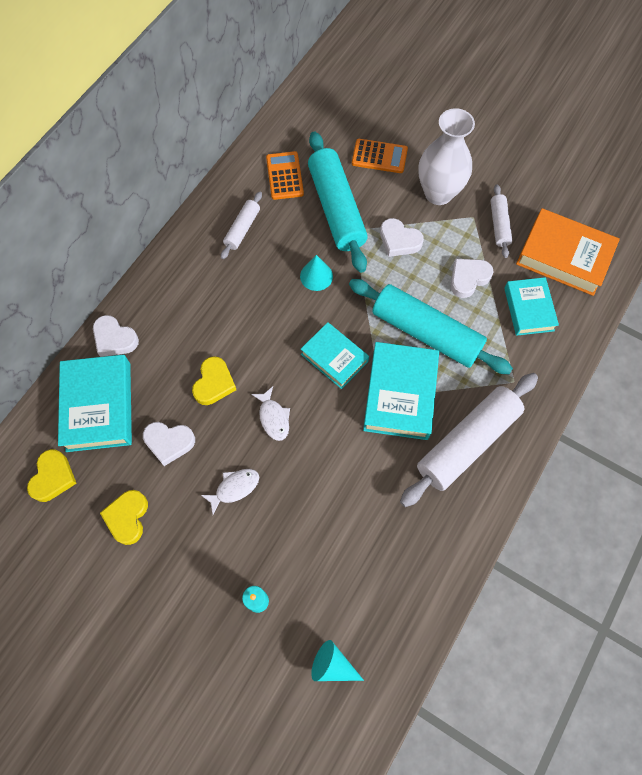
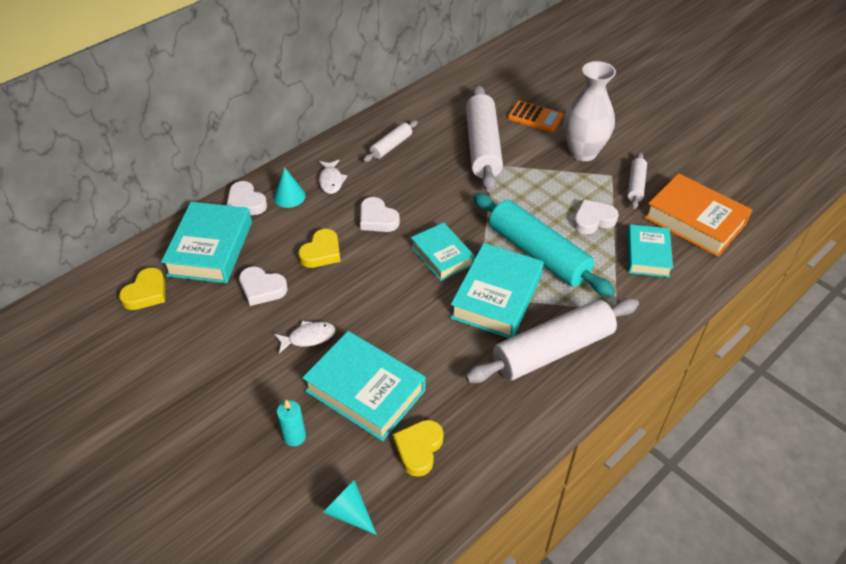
camera: 15 degrees right, 20 degrees down
yellow heart [100,490,148,545] -> yellow heart moved to [393,420,444,477]
white fish [251,386,290,441] -> white fish moved to [319,160,347,194]
orange calculator [266,151,304,200] -> none
turquoise cone [300,255,333,291] -> turquoise cone moved to [273,167,306,208]
turquoise rolling pin [308,131,368,273] -> white rolling pin [466,85,503,192]
white heart [380,218,424,257] -> white heart moved to [360,197,400,232]
none -> turquoise book [302,331,426,441]

